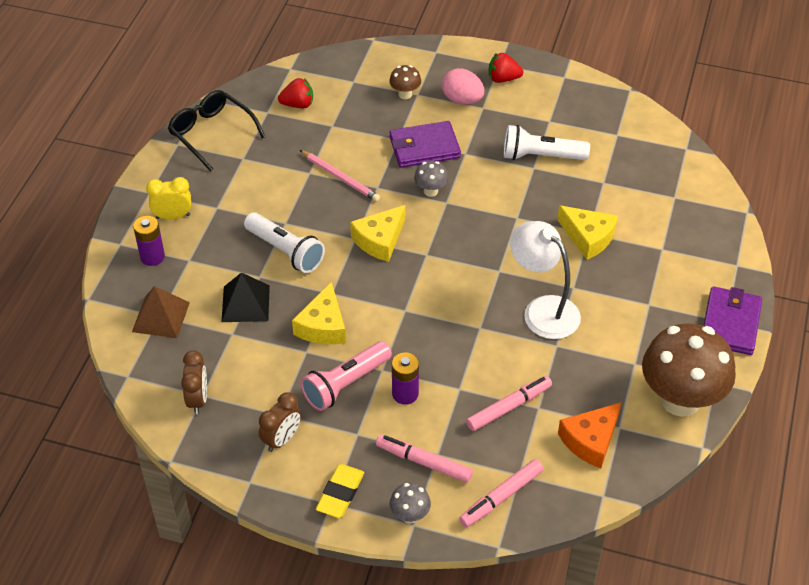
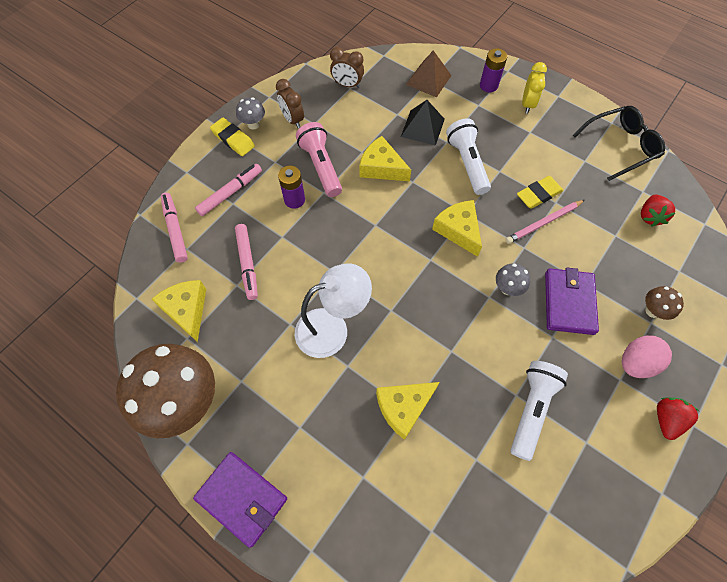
camera: 110 degrees right, 15 degrees up
white flashlight [244,212,325,273] -> white flashlight turned 105 degrees clockwise [446,118,491,195]
grey mushroom [389,483,431,524] -> grey mushroom moved to [236,98,265,129]
orange cheese [558,402,621,468] -> yellow cheese [152,280,206,342]
none -> yellow eraser [517,176,563,209]

